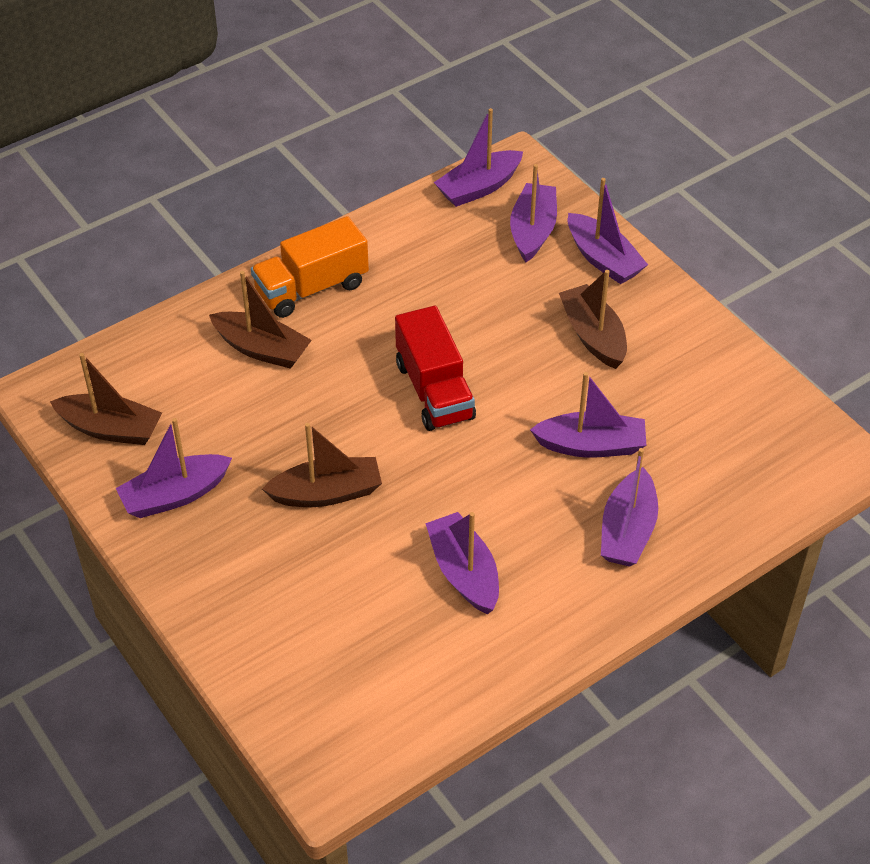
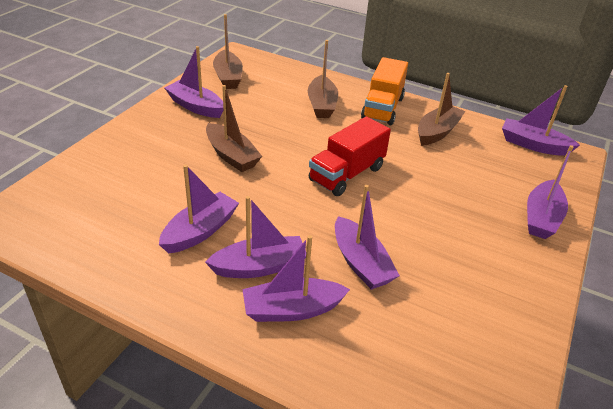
camera: 60 degrees right, 10 degrees down
orange truck [251,216,369,318] -> orange truck turned 105 degrees counterclockwise [361,57,408,125]
purple boat [510,164,557,262] -> purple boat moved to [205,196,306,278]
brown boat [559,270,627,369] -> brown boat moved to [418,73,466,146]

